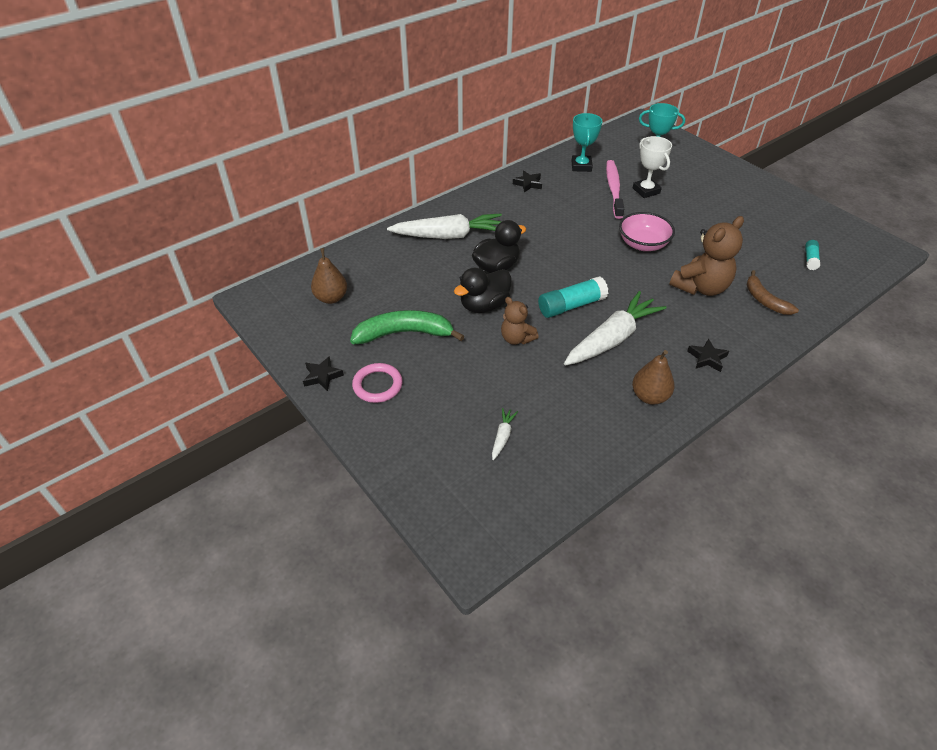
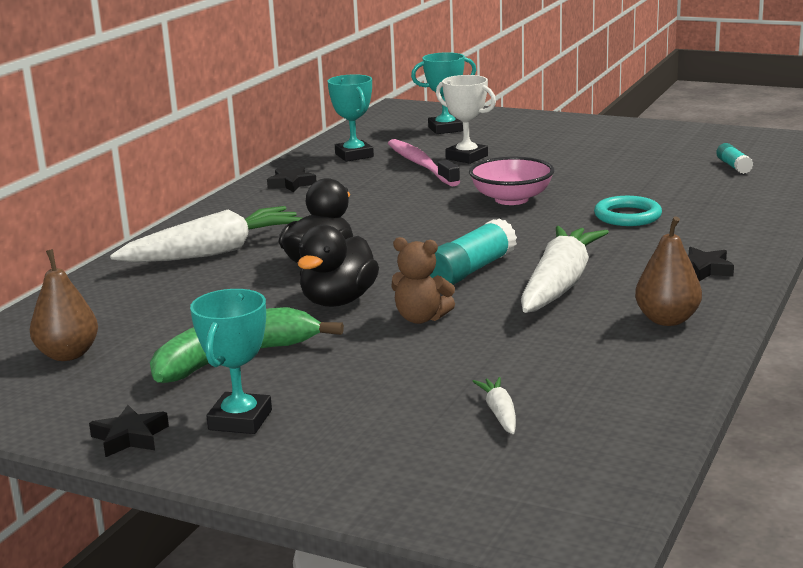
camera: 25 degrees left, 25 degrees down
pink ring [352,363,403,403] -> turquoise trophy [190,289,272,434]
brown teddy bear [670,216,744,296] -> turquoise ring [594,196,662,226]
brown banana [747,270,799,315] -> none

